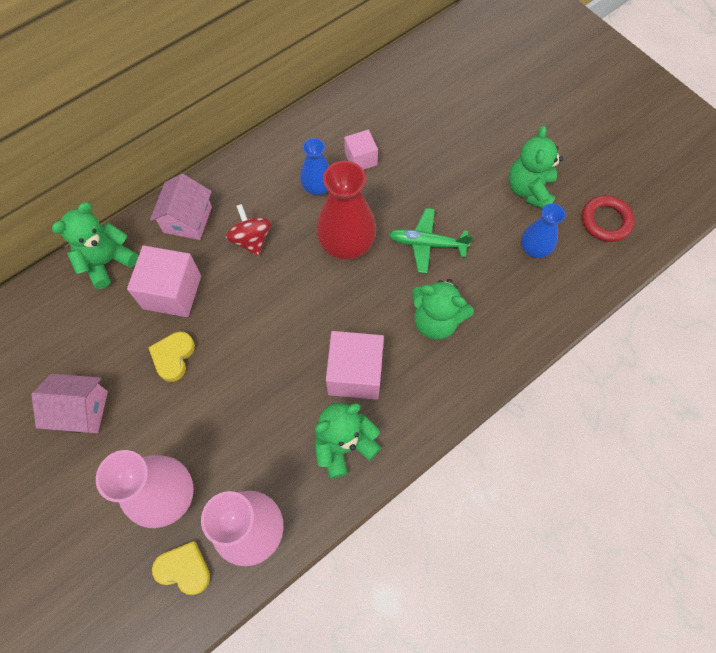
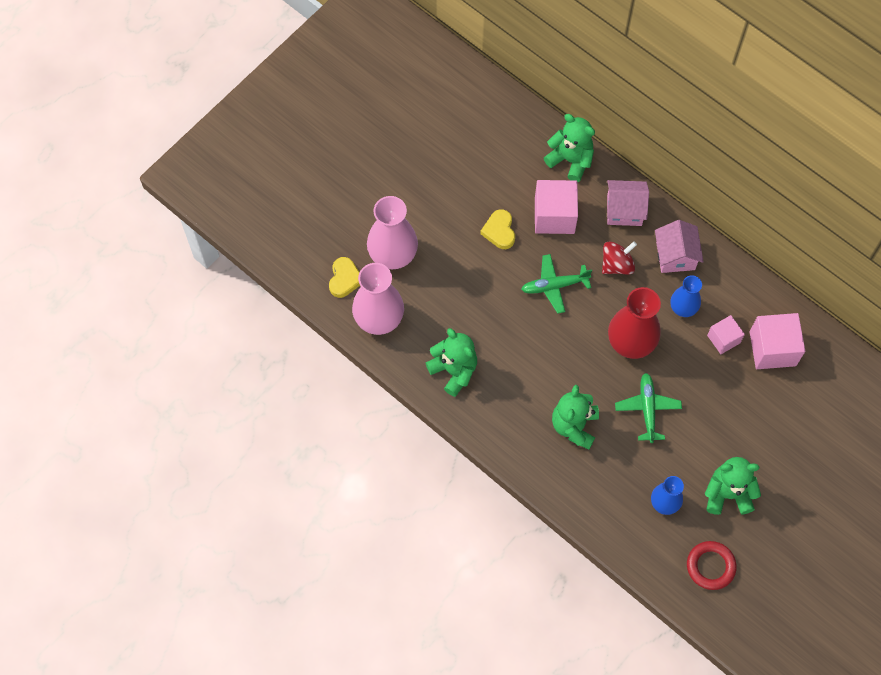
camera: 80 degrees right, 0 degrees up
pink house [32,374,108,433] -> pink house moved to [655,220,704,273]
yellow heart [148,332,195,382] -> yellow heart turned 105 degrees counterclockwise [480,209,515,249]
pink cube [326,331,384,400] -> pink cube moved to [750,313,805,369]
none -> green plane [521,254,592,314]

